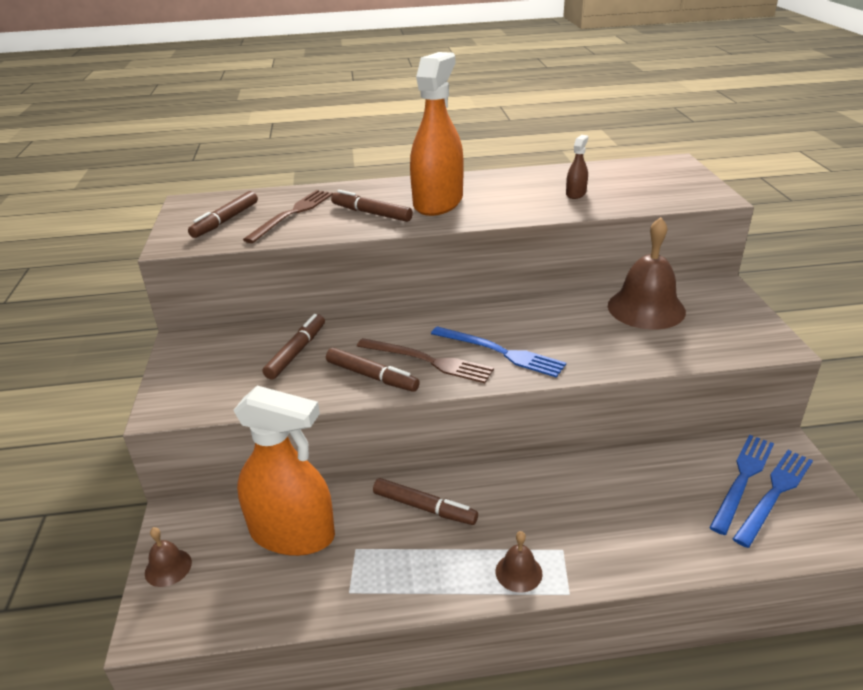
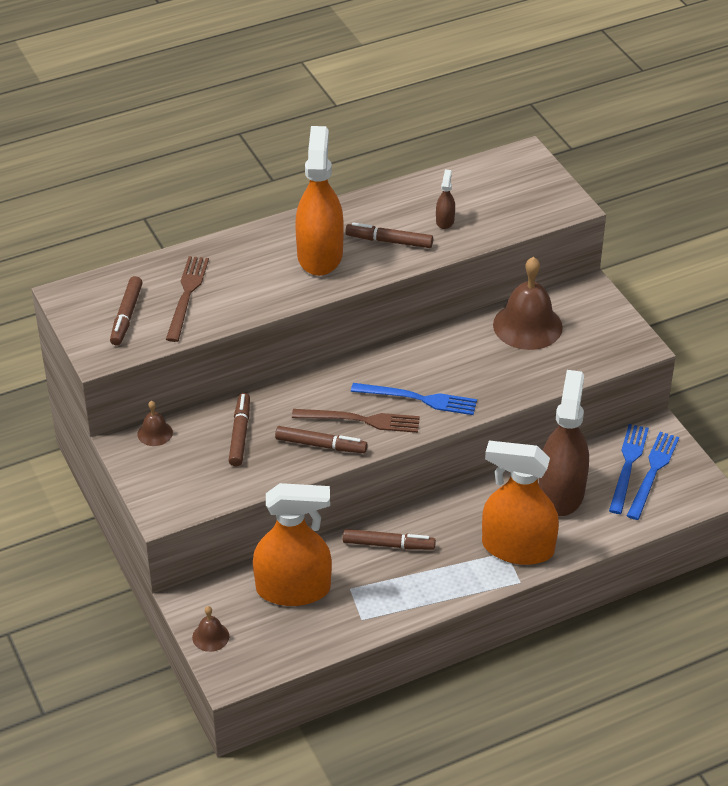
camera: 20 degrees left, 10 degrees up
brown marker [331,190,413,222] -> brown marker moved to [345,222,433,248]
brown bell [496,531,543,593] -> brown bell moved to [137,401,173,446]
none -> orange spray bottle [482,441,559,565]
none -> brown spray bottle [539,370,589,516]

